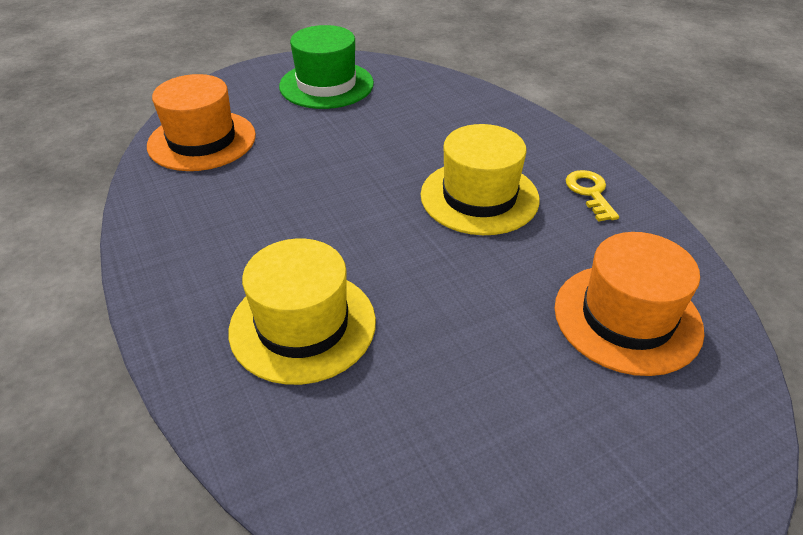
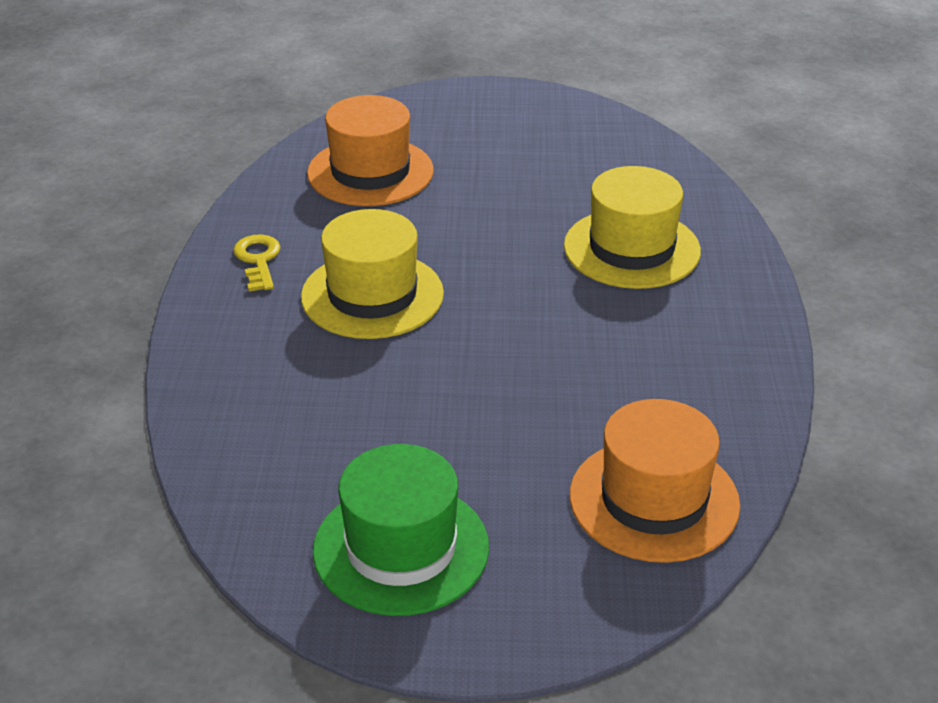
camera: 150 degrees left, 5 degrees down
yellow key [566,170,619,222] -> yellow key turned 150 degrees clockwise [233,234,281,291]

